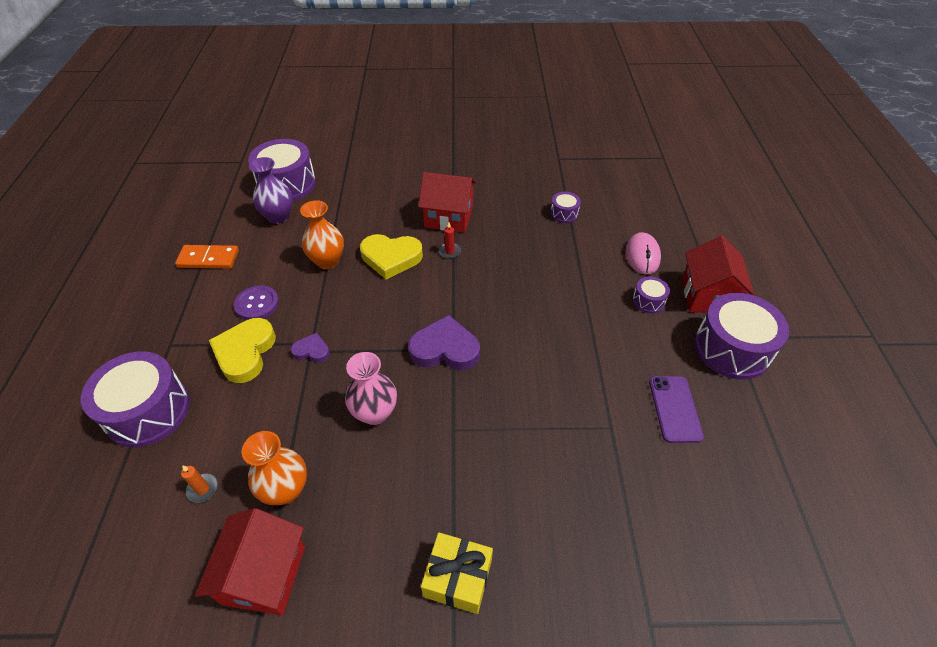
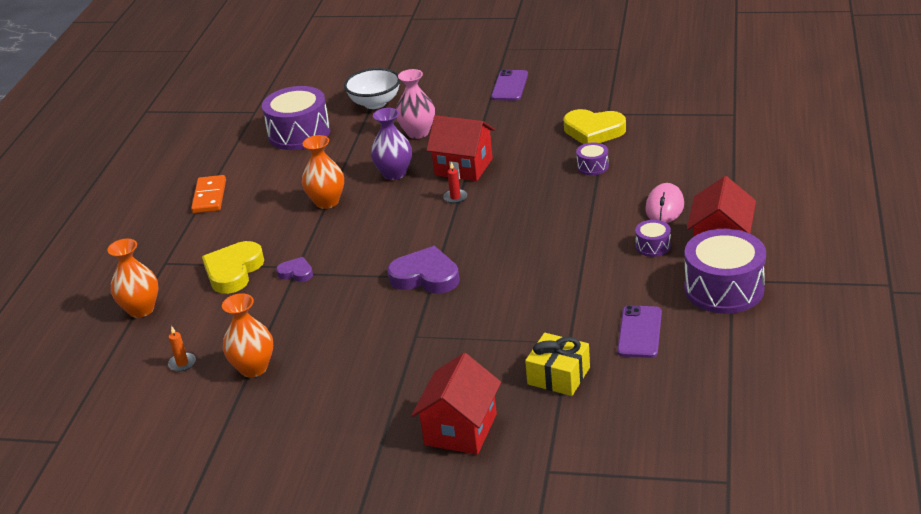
camera: 15 degrees right, 15 degrees down
purple drum [81,351,190,447] -> orange vase [107,239,159,318]
orange domino [175,245,239,269] -> orange domino turned 75 degrees clockwise [191,175,226,213]
red house [195,508,305,615] -> red house moved to [411,353,501,455]
purple button [234,285,279,320] -> none
purple vase [249,157,293,224] -> purple vase moved to [371,108,412,180]
pink vase [345,352,397,425] -> pink vase moved to [396,69,435,139]
yellow heart [360,234,423,279] -> yellow heart moved to [564,109,626,144]
yellow gift [421,532,493,614] -> yellow gift moved to [525,333,590,396]
none -> white bowl [344,68,400,109]
none -> purple phone [491,70,528,101]

